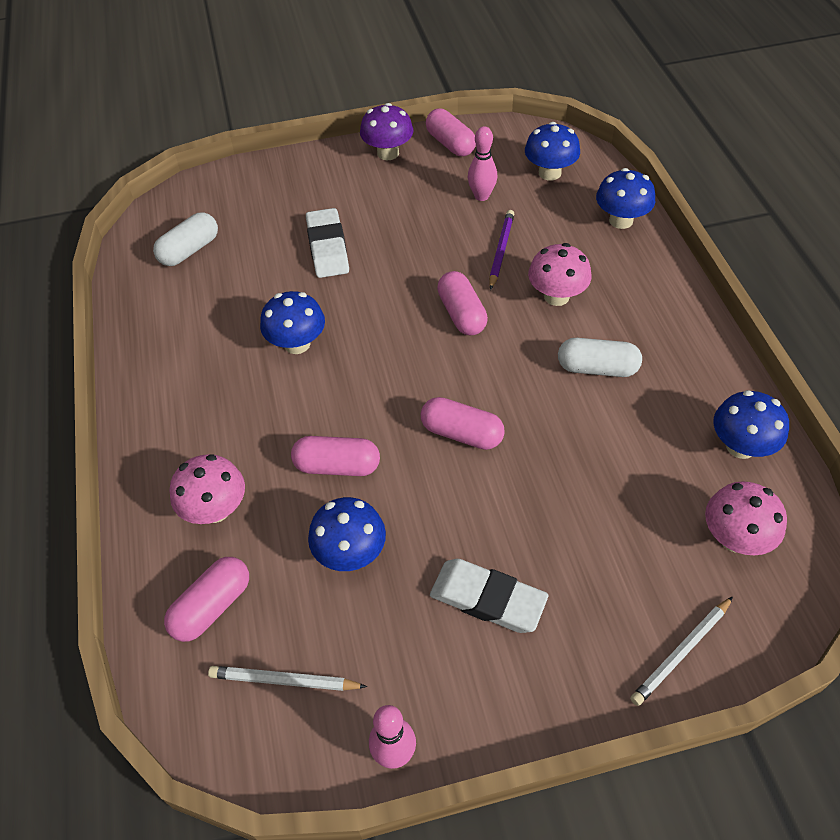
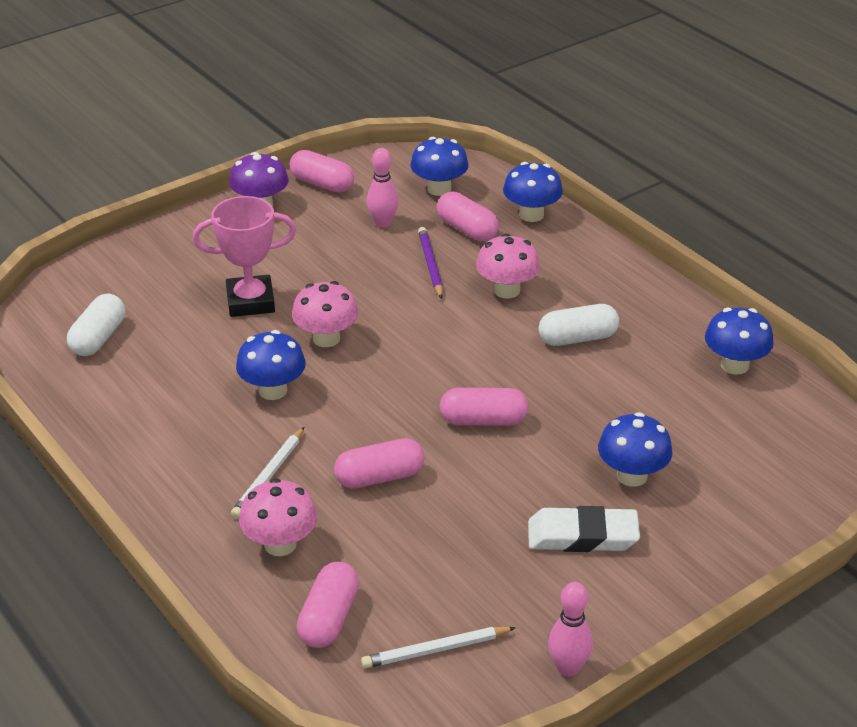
camera: 25 degrees left, 15 degrees down
white eraser [306,208,349,278] -> pink trophy [193,196,296,317]
blue mushroom [308,497,386,571] -> blue mushroom moved to [598,412,672,487]
pink capsule [437,271,488,335] -> pink capsule moved to [437,192,499,241]
white pencil [630,596,733,706] -> white pencil moved to [231,427,304,519]
pink mushroom [705,481,787,555] -> pink mushroom moved to [292,281,358,347]

